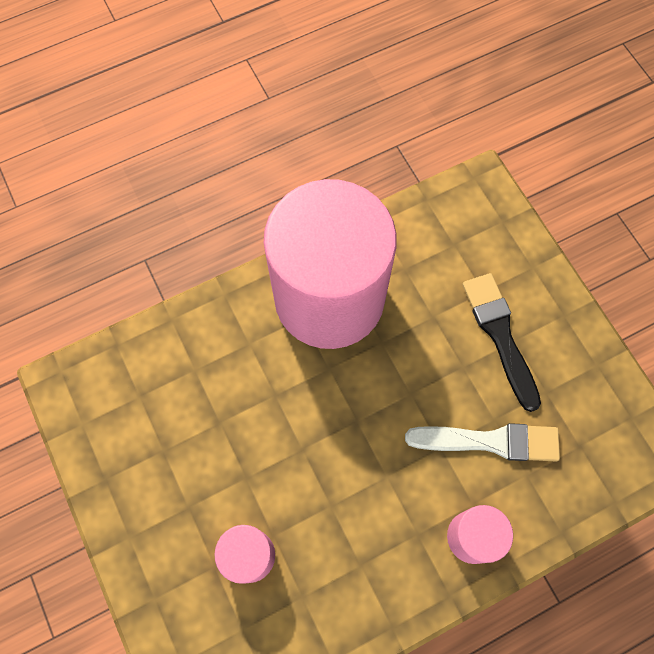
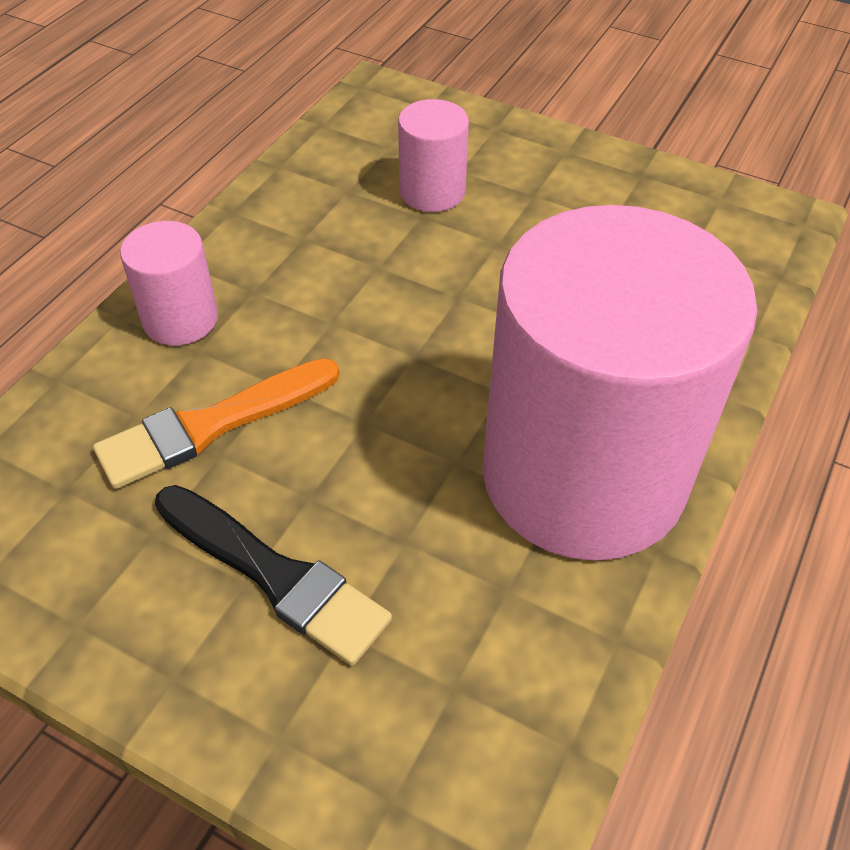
camera: 145 degrees right, 20 degrees down
white brush [405,423,560,462] -> orange brush [93,358,339,489]

